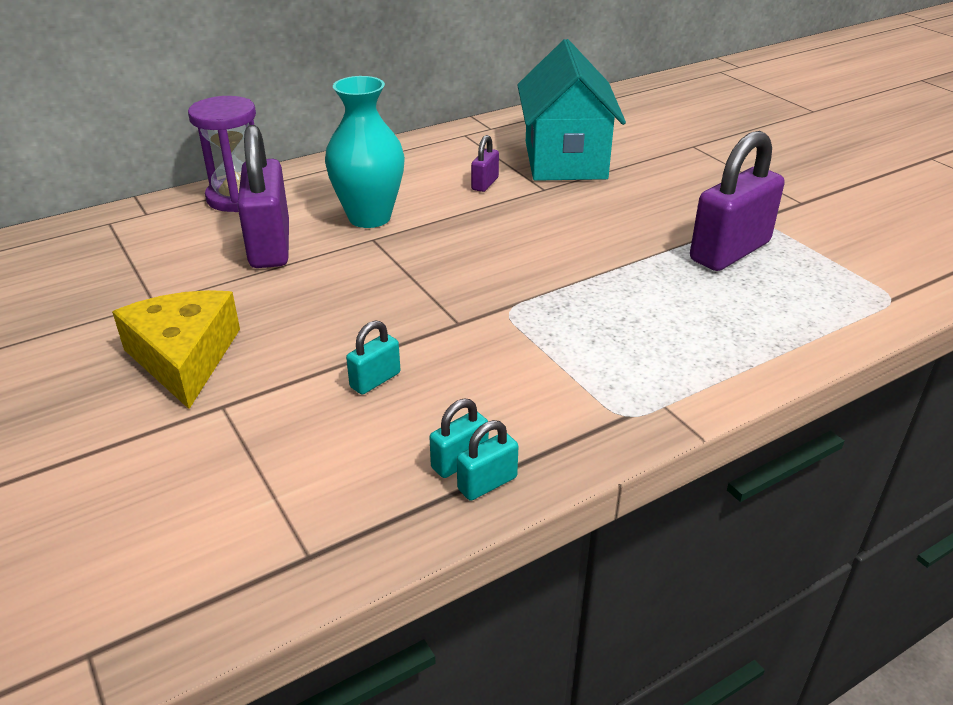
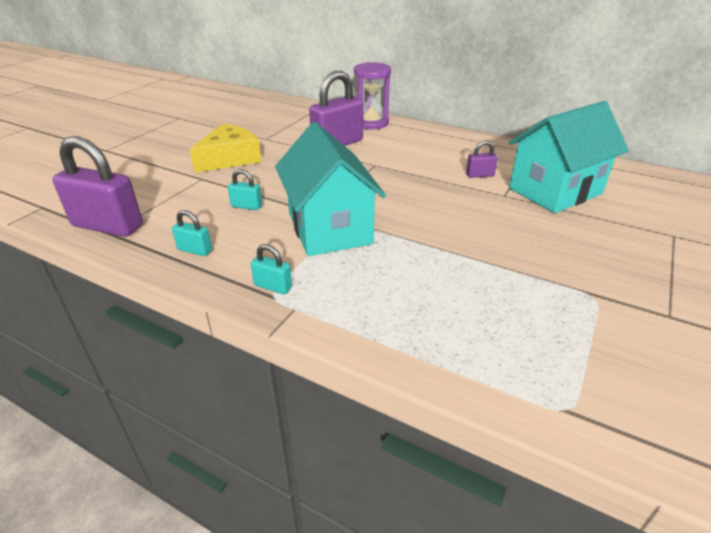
camera: 60 degrees right, 0 degrees up
turquoise vase [325,76,405,228] -> none
turquoise padlock [457,420,518,501] -> turquoise padlock moved to [251,244,292,295]
purple padlock [690,131,785,271] -> purple padlock moved to [52,136,143,237]
none -> turquoise house [275,122,386,256]

